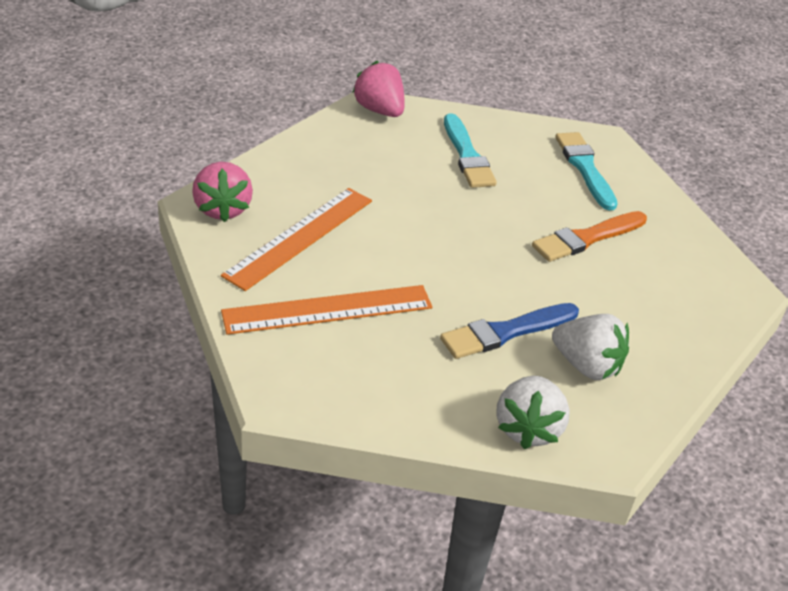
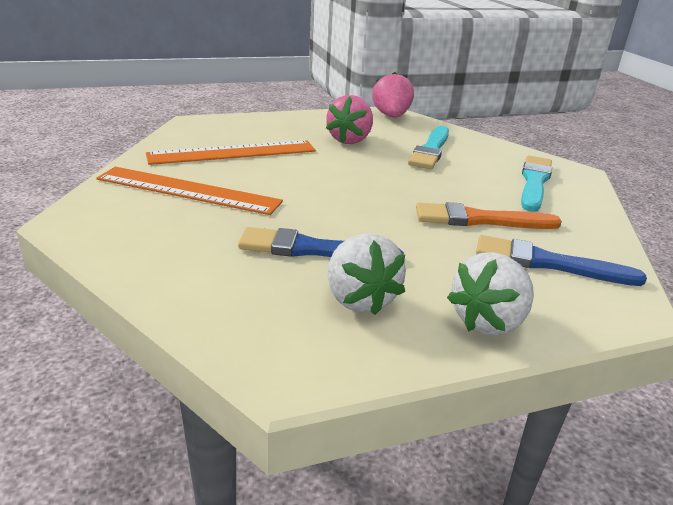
camera: 35 degrees right, 10 degrees down
pink strawberry [192,162,253,222] -> pink strawberry moved to [326,95,373,144]
white strawberry [496,376,570,449] -> white strawberry moved to [447,252,534,335]
none -> blue brush [476,235,647,286]

